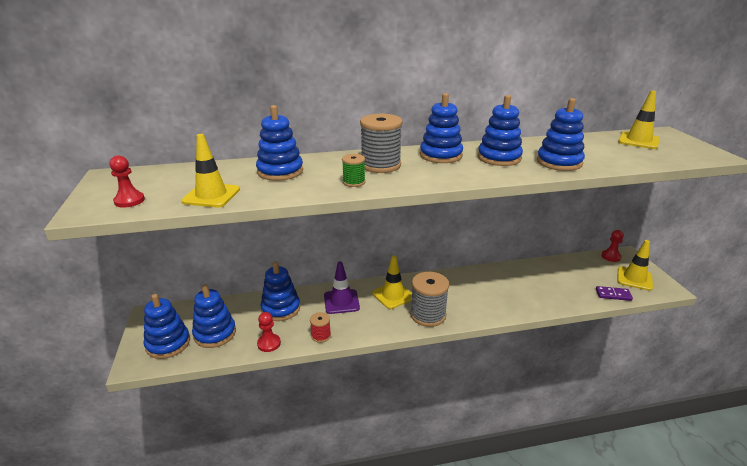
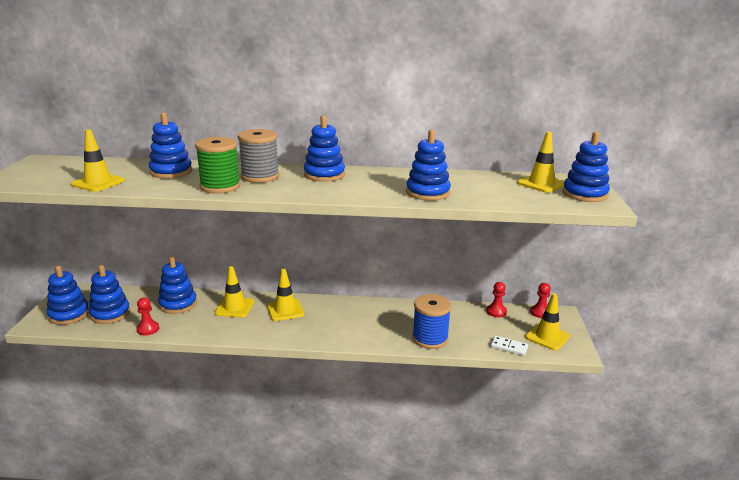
camera: 15 degrees right, 5 degrees down
red pawn [110,155,145,208] -> red pawn moved to [487,282,507,317]
red spool [310,312,331,343] -> none
purple traffic cone [324,261,360,314] -> yellow traffic cone [215,266,254,318]
green spool [342,154,365,187] -> green spool [195,137,240,194], size x1.92
grey spool [410,272,449,327] -> none
blue stacking toy [478,95,523,166] -> blue stacking toy moved to [562,131,610,202]
purple domino [596,286,633,301] -> white domino [491,336,528,356]
none -> blue spool [412,294,451,349]

